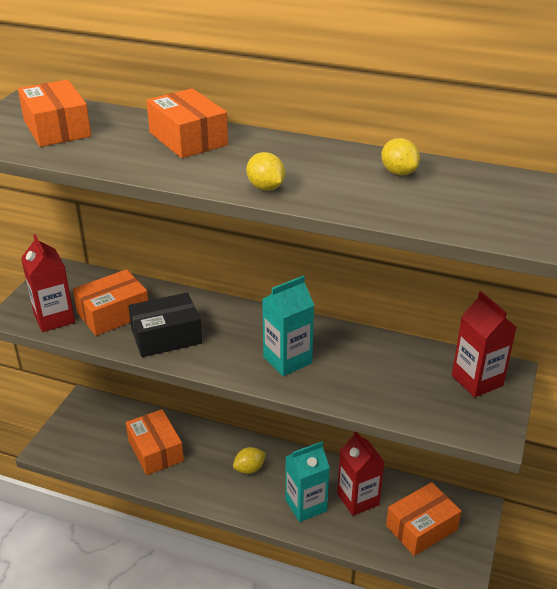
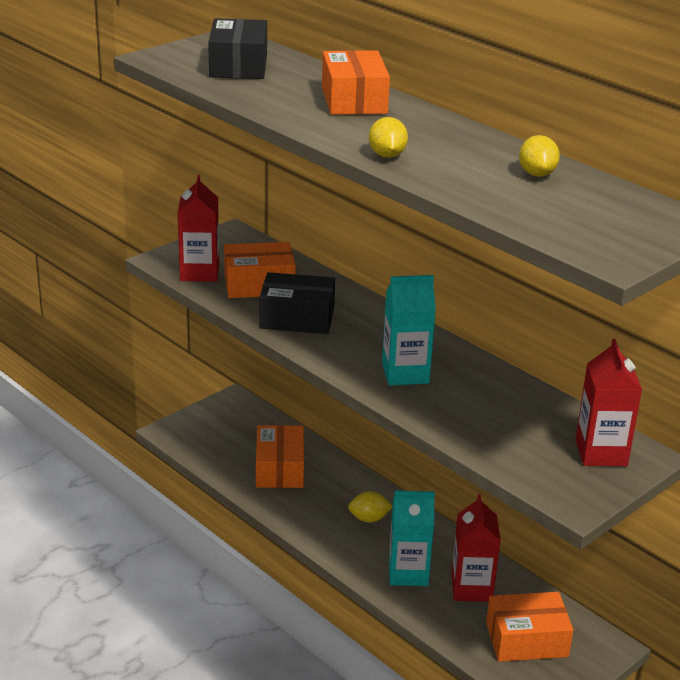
camera: 25 degrees right, 5 degrees down
orange box [18,80,91,147] -> black box [208,18,267,79]

